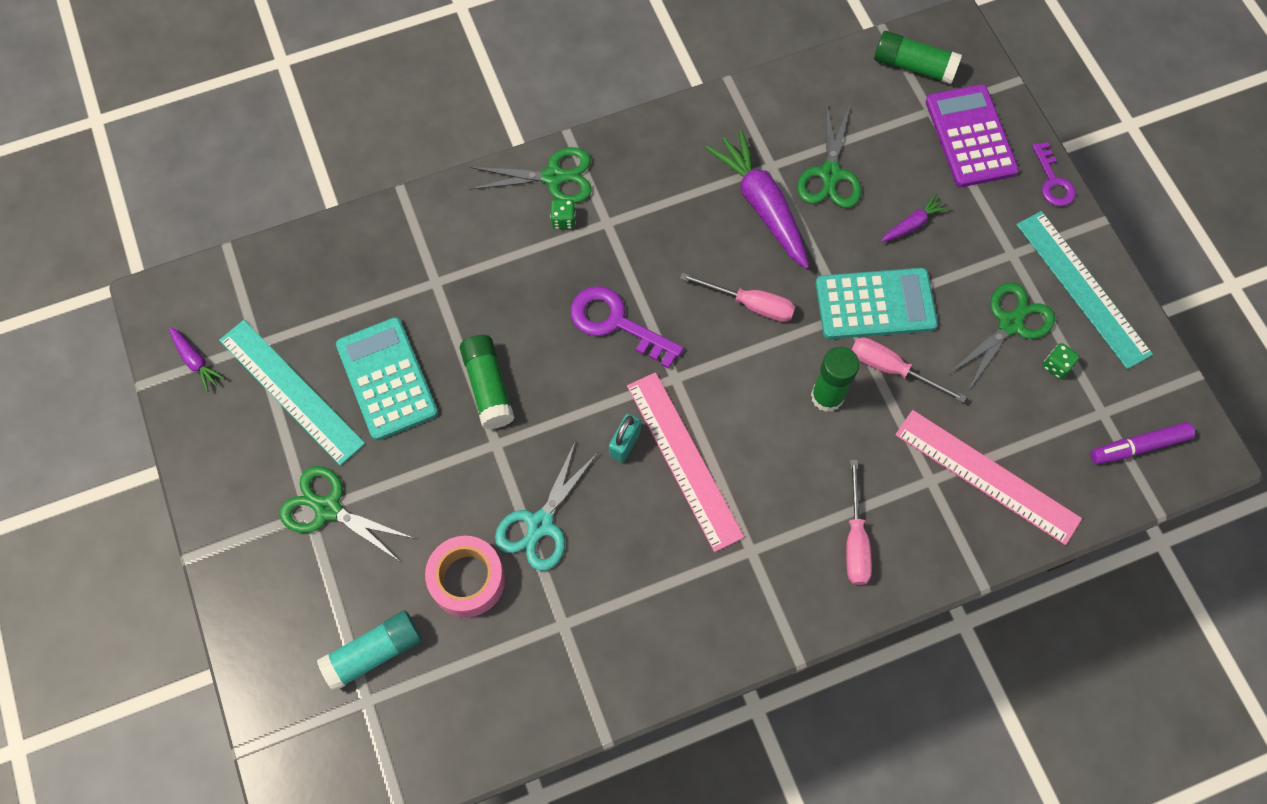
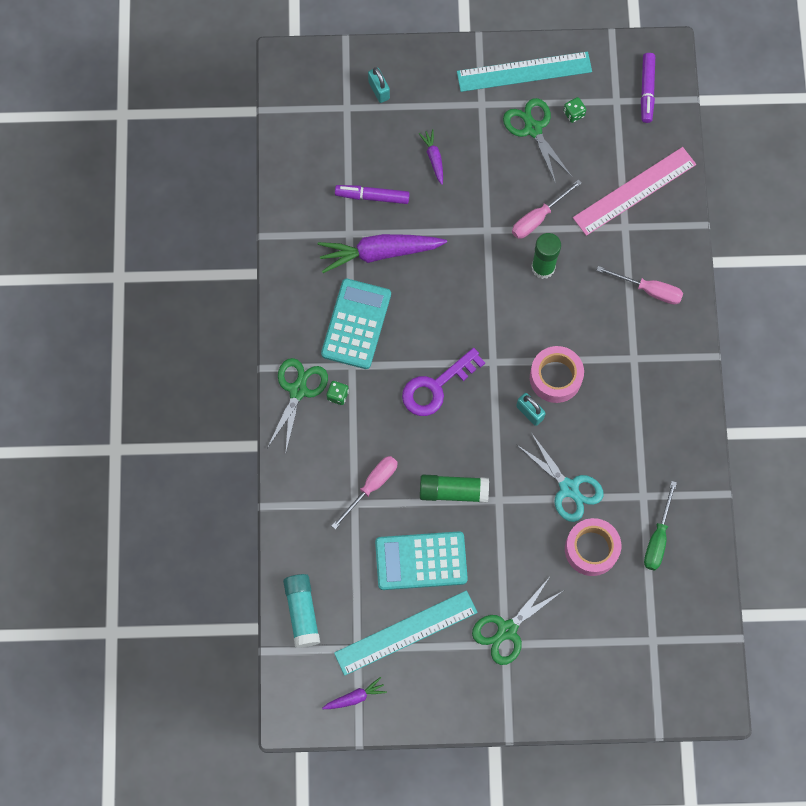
camera: 70 degrees left, 5 degrees up
turquoise glue stick [317,610,422,692] -> turquoise glue stick moved to [283,574,320,648]
pink ruler [627,372,744,552] -> pink tape [530,346,584,403]
pink screwdriver [680,272,795,322] -> pink screwdriver moved to [332,456,398,529]
green scissors [797,102,861,208] -> purple marker [335,185,410,204]
turquoise calculator [816,268,938,339] -> turquoise calculator moved to [321,279,391,369]
green glue stick [874,31,962,84] -> none
purple calculator [926,84,1019,187] -> turquoise padlock [368,67,390,103]
purple key [1032,142,1076,206] -> none
none -> green screwdriver [644,481,677,571]

